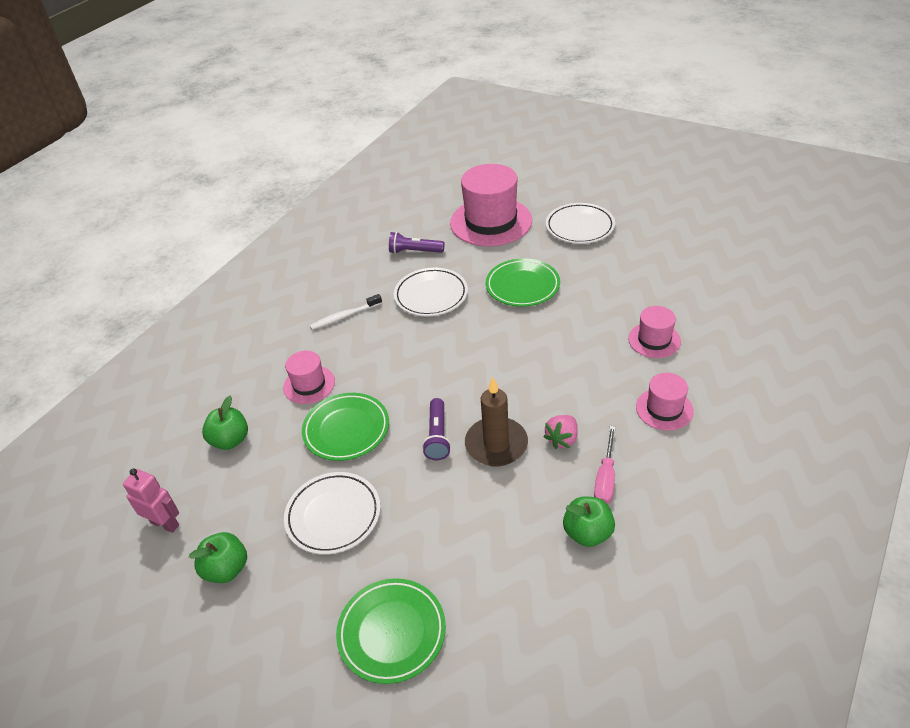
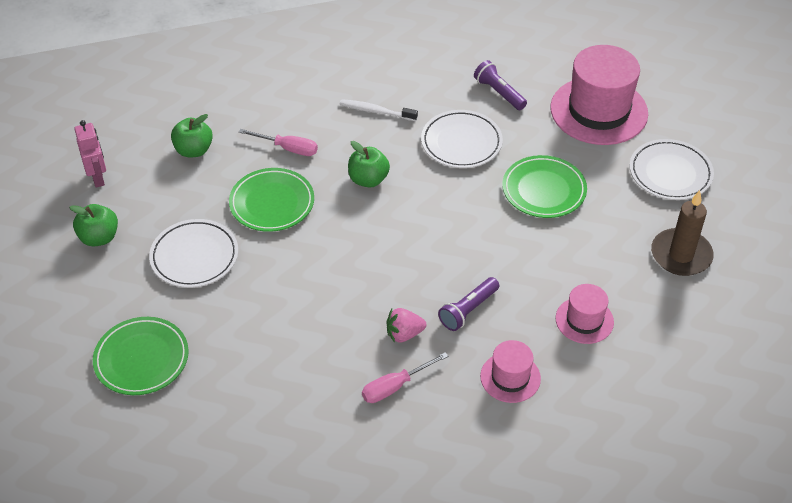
camera: 40 degrees right, 5 degrees up
pink hat [283,351,335,404] -> pink screwdriver [239,129,318,156]
purple flashlight [422,398,451,460] -> purple flashlight moved to [438,277,499,331]
brown candle [465,377,528,466] -> brown candle moved to [651,190,714,276]
green apple [563,496,615,547] -> green apple moved to [348,141,390,188]

